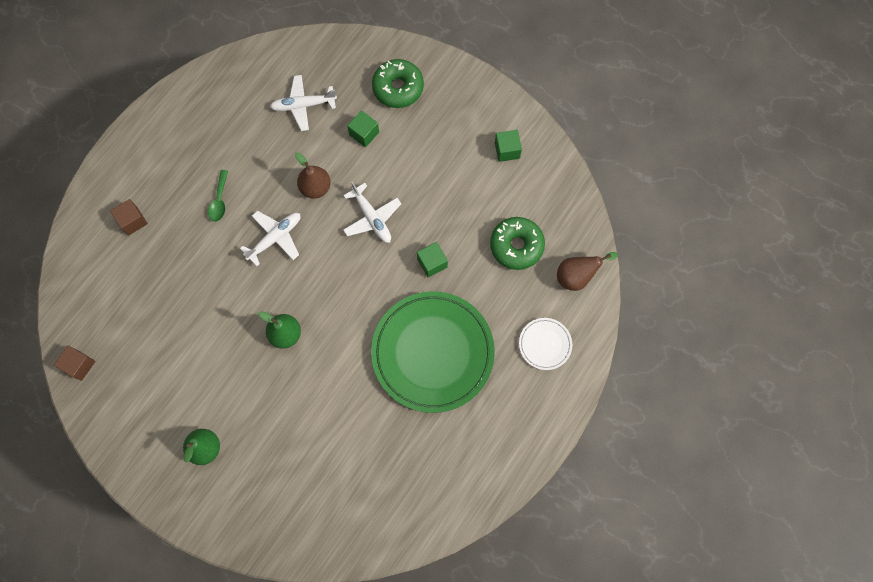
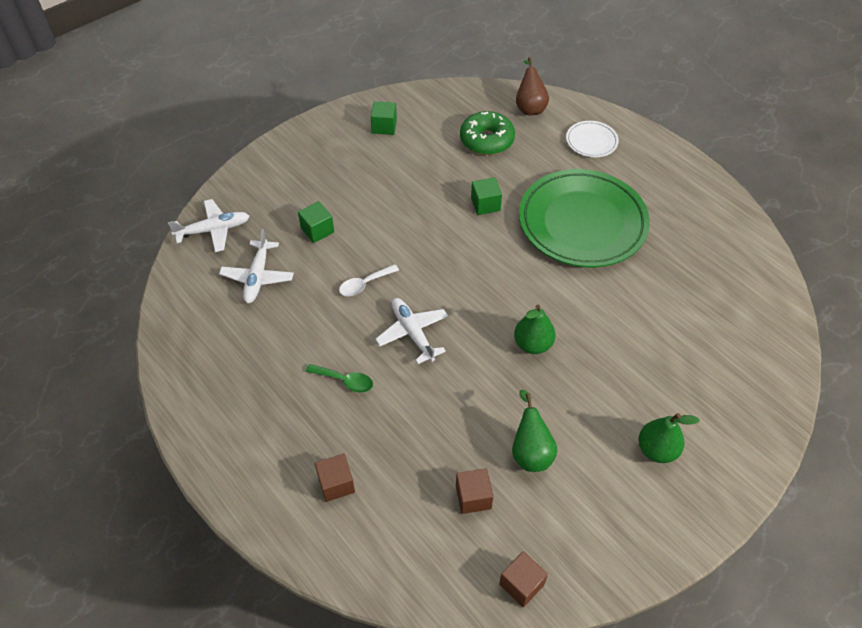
camera: 75 degrees left, 20 degrees down
brown pear [295,152,331,199] -> white spoon [339,264,399,296]
white plane [343,182,401,243] -> white plane moved to [168,199,249,252]
green donut [372,59,424,108] -> none
none -> brown cube [456,468,493,514]
none -> green pear [512,390,558,472]

